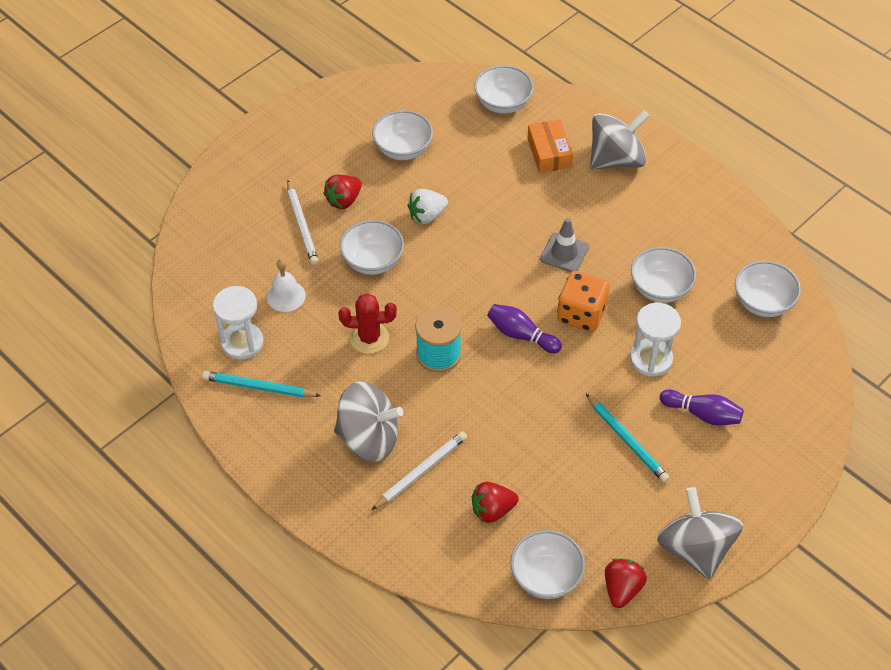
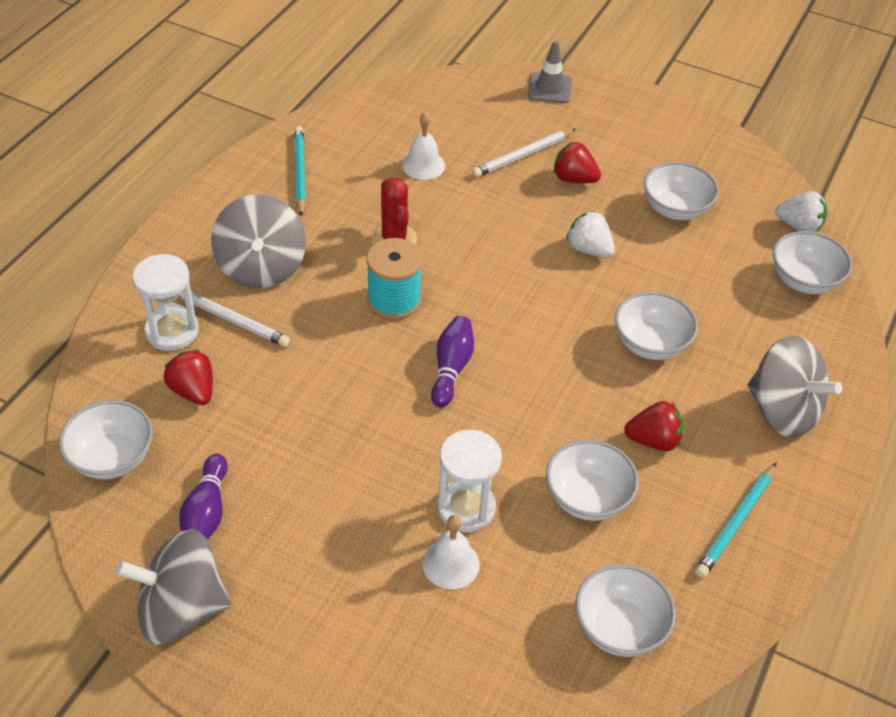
camera: 70 degrees right, 5 degrees down
white hourglass [213,286,263,360] -> white hourglass moved to [132,254,199,351]
white bowl [340,220,404,275] -> white bowl moved to [615,292,698,360]
orange box [527,120,573,173] -> none
grey traffic cone [540,218,589,272] -> grey traffic cone moved to [528,41,572,103]
orange dice [557,271,610,332] -> none
turquoise pencil [586,394,670,483] -> turquoise pencil moved to [695,463,776,578]
red strawberry [605,558,647,608] -> red strawberry moved to [624,401,684,451]
grey spinning top [657,487,743,580] -> grey spinning top turned 150 degrees counterclockwise [115,529,231,645]
purple bowling pin [660,389,744,425] -> purple bowling pin moved to [179,454,228,540]
none -> white bell [423,515,480,589]
none -> white strawberry [775,191,827,232]

